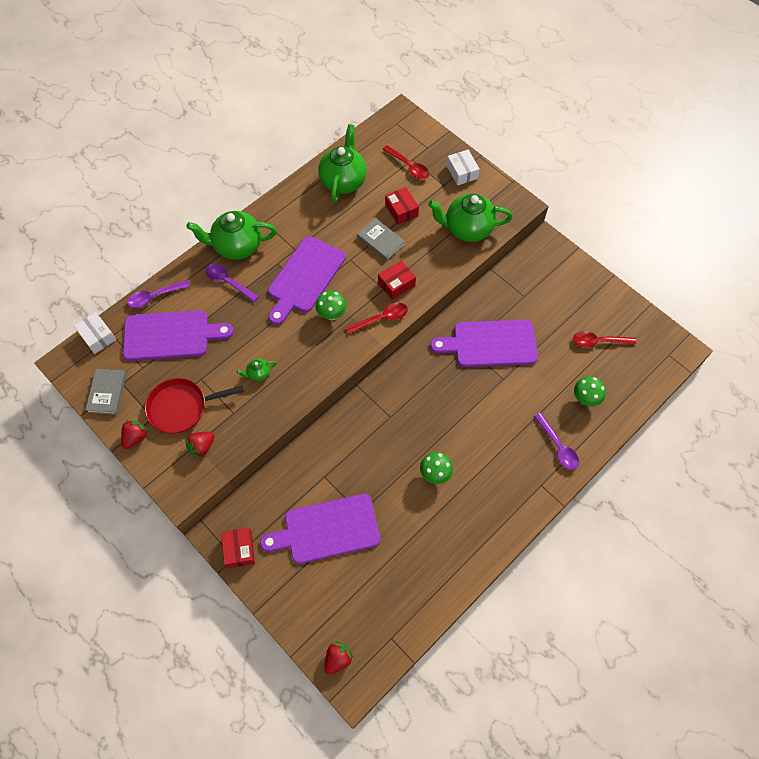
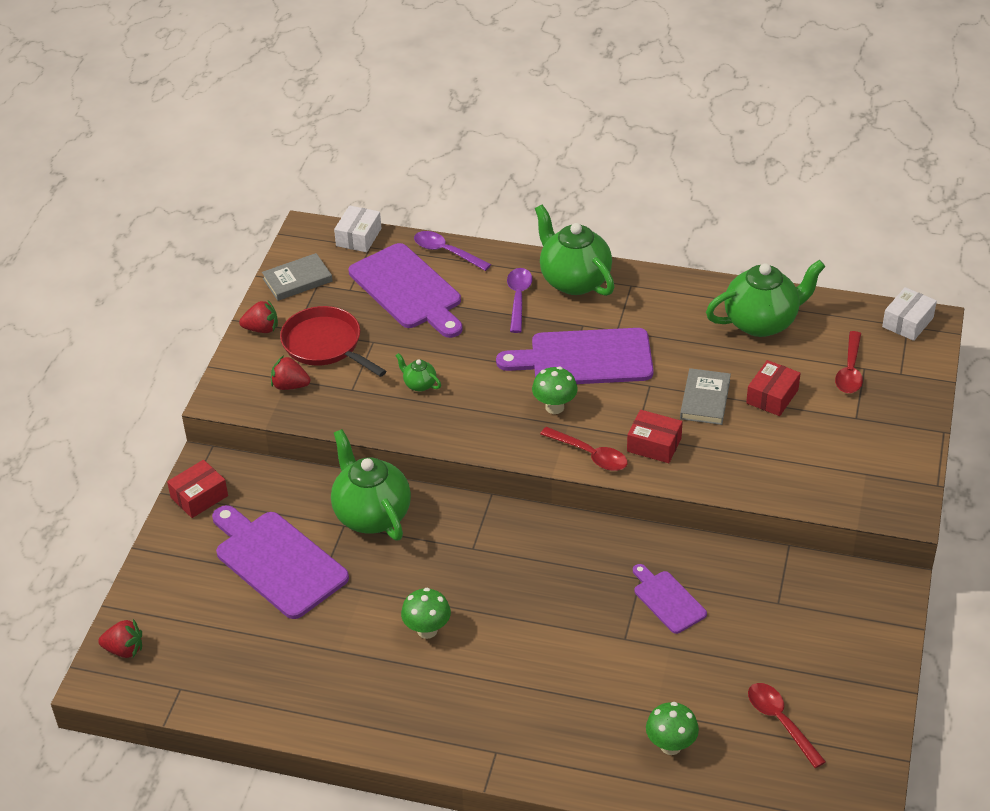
camera: 60 degrees right, 20 degrees down
green teapot [428,194,513,242] -> green teapot moved to [331,429,411,540]
purple cutting board [430,320,538,367] -> purple cutting board [633,564,707,634], size x0.54
white box [447,150,480,186] -> white box moved to [882,287,937,341]
purple spoon [534,413,579,470] -> none

